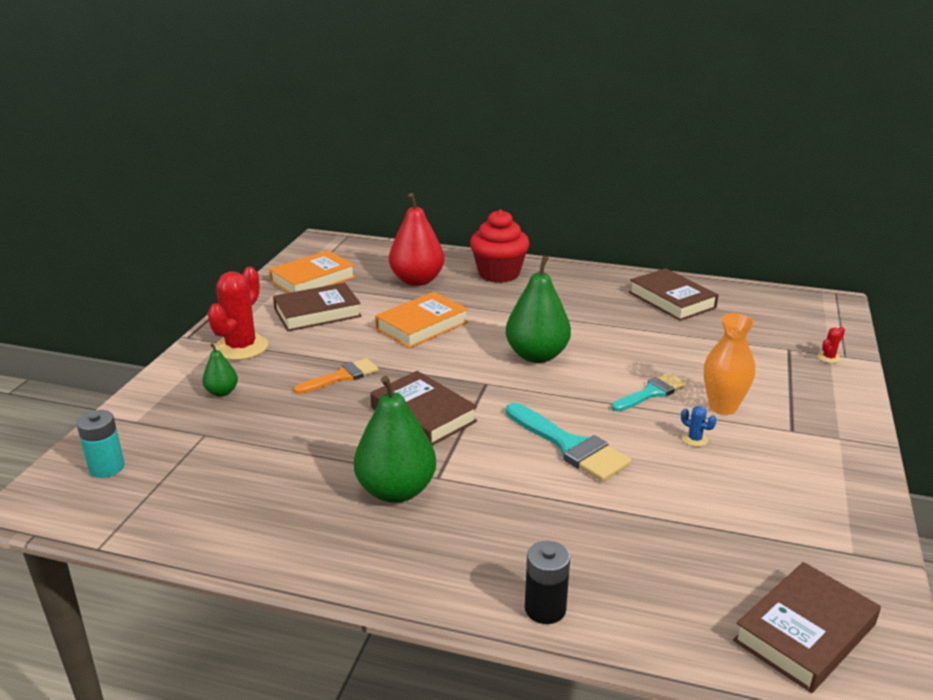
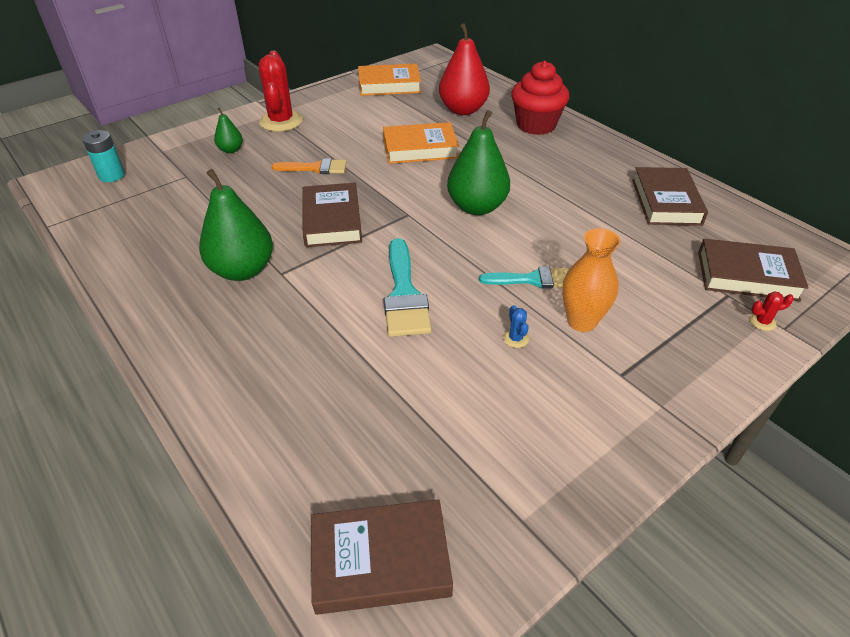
camera: 35 degrees right, 15 degrees up
red cactus [207,267,268,360] -> red cactus turned 60 degrees counterclockwise [258,50,303,132]
brown book [273,283,361,331] -> brown book moved to [698,238,809,301]
black battery [525,541,570,624] -> none

